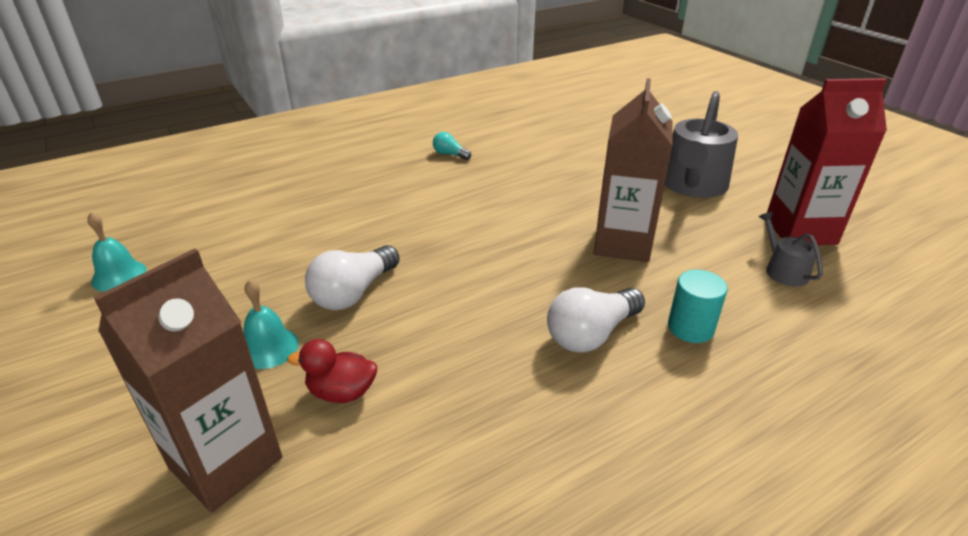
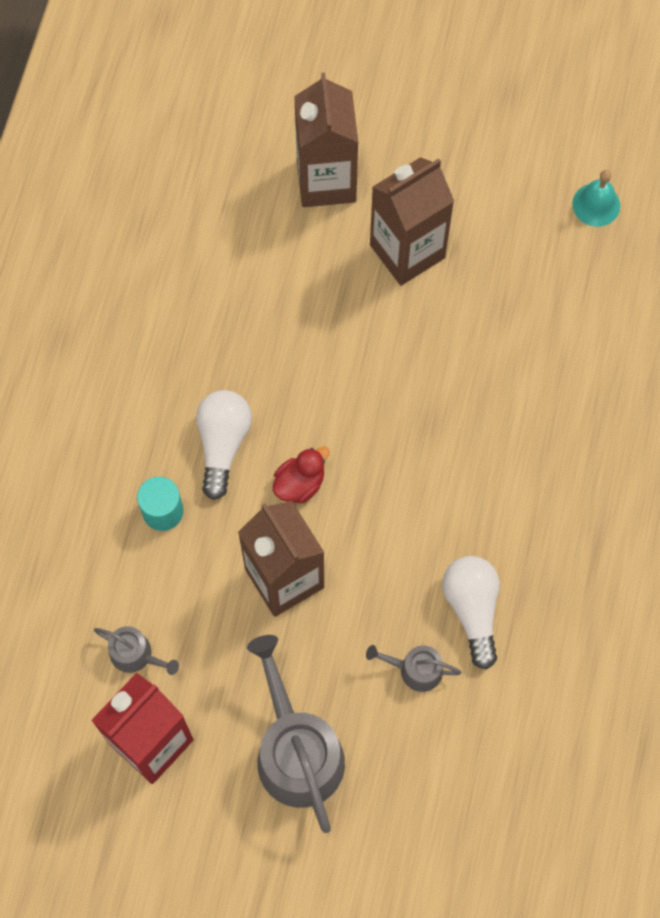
camera: 135 degrees right, 35 degrees up
turquoise bell [244,280,299,369] -> brown carton [370,157,454,286]
red duck [287,339,377,403] -> red duck moved to [273,447,330,504]
white light bulb [305,245,400,310] -> white light bulb moved to [442,556,500,670]
turquoise light bulb [433,132,471,160] -> none
none -> grey watering can [366,645,461,692]

